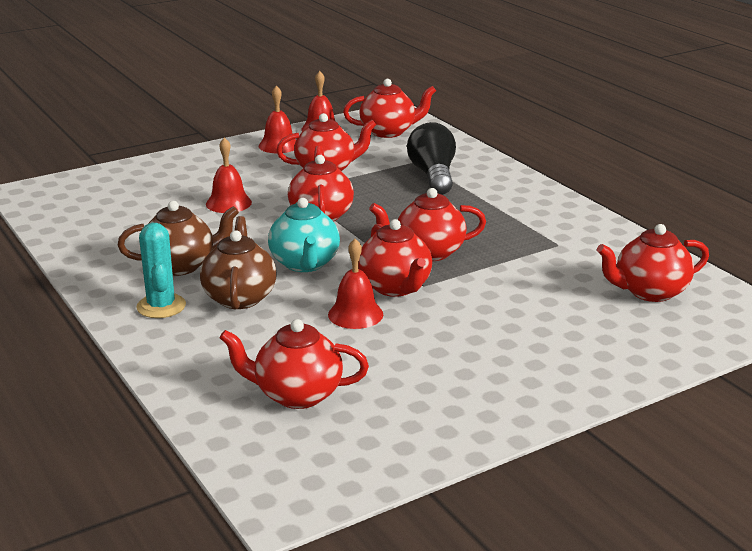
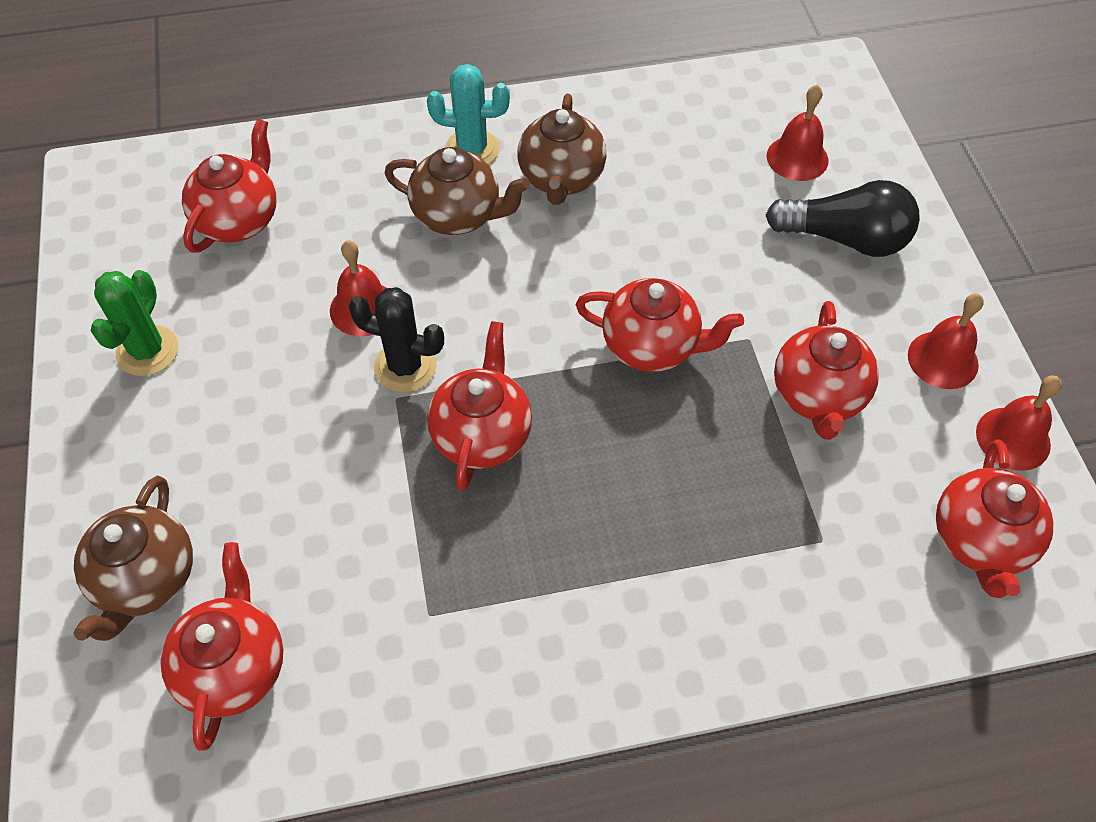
camera: 110 degrees right, 30 degrees up
red bell [206,137,252,213] -> red bell moved to [767,85,829,181]
turquoise teapot [268,198,340,272] -> none
red teapot [358,219,432,297] -> black cactus [348,287,444,392]
black light bulb [407,122,456,195] -> black light bulb moved to [766,180,920,257]
none -> brown teapot [73,476,193,641]
none -> green cactus [91,270,178,376]

